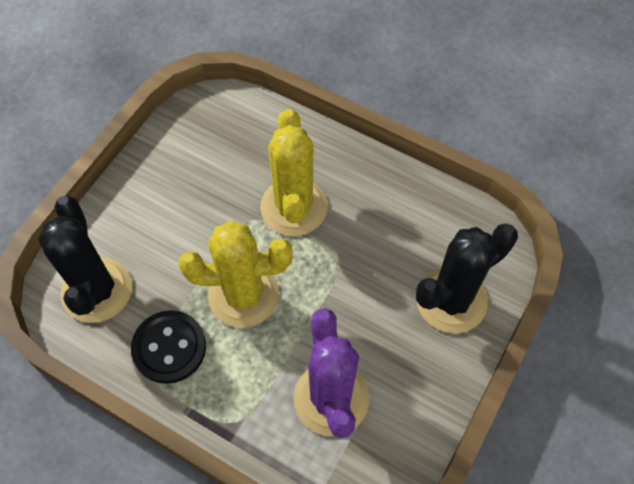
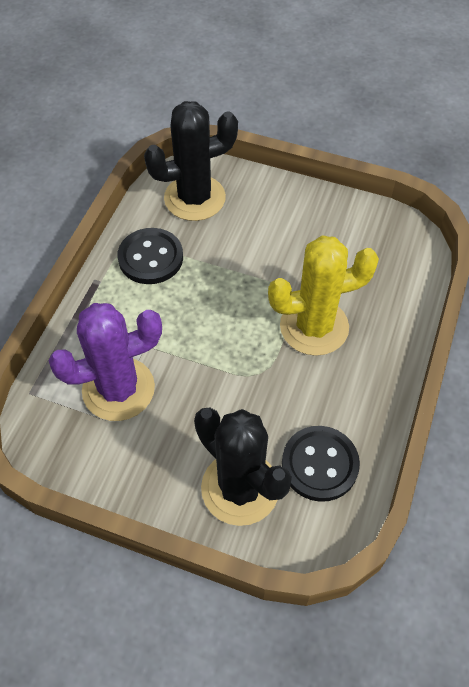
camera: 80 degrees right, 5 degrees down
yellow cactus [179,221,293,328] -> none
none -> black button [282,426,360,502]

